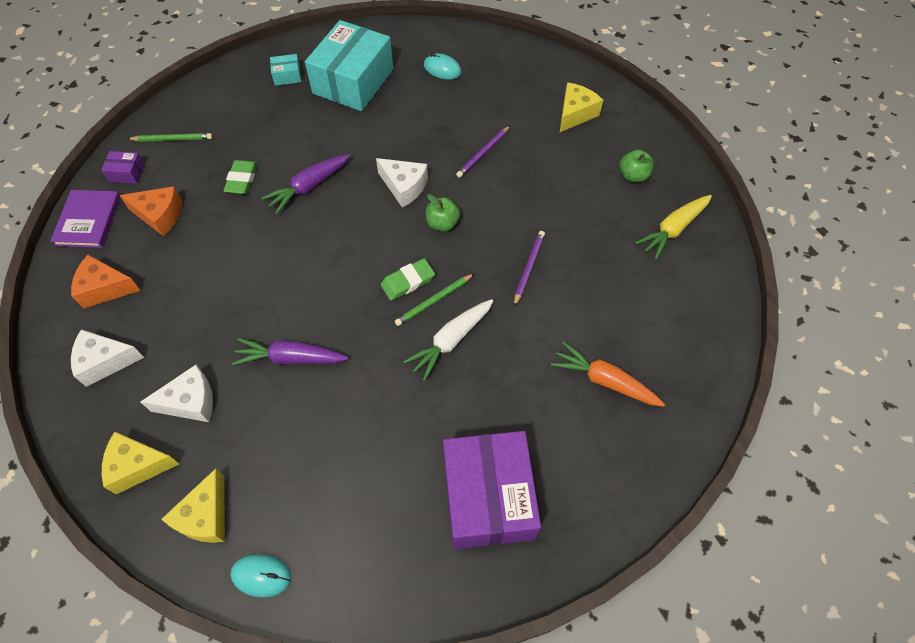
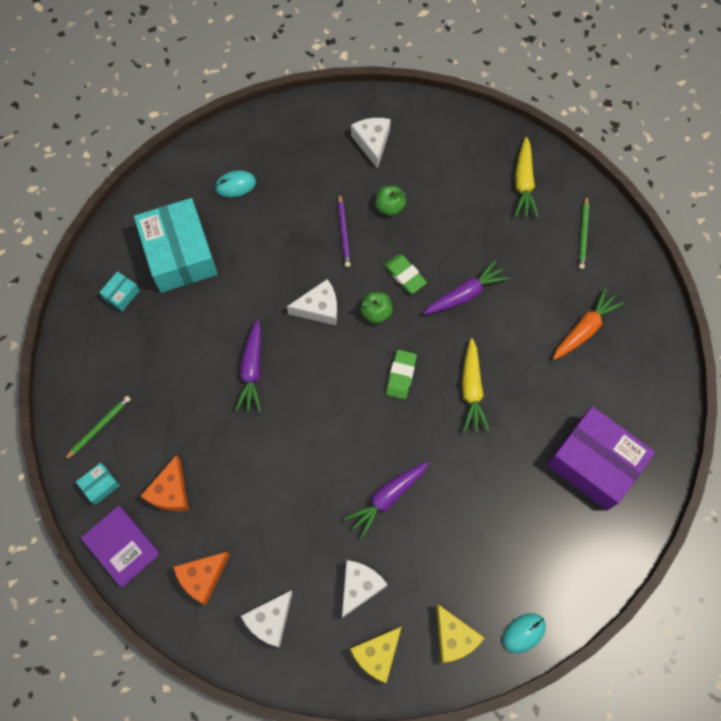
camera: 45 degrees left, 10 degrees up
purple box [101,151,145,184] -> turquoise box [76,463,120,505]
orange cheese [119,186,182,236] -> orange cheese turned 135 degrees clockwise [141,455,189,511]
green eraser [223,160,258,194] -> green eraser moved to [384,254,427,294]
green pencil [395,274,474,326] -> green pencil moved to [579,196,589,269]
white carrot [403,299,494,381] -> yellow carrot [462,338,490,432]
purple pencil [514,231,545,306] -> purple carrot [423,259,509,314]
orange carrot [551,341,665,407] -> orange carrot turned 150 degrees clockwise [553,287,624,360]
yellow cheese [559,82,603,133] -> white cheese [351,118,391,169]
green apple [620,149,654,182] -> green apple moved to [375,186,406,216]

